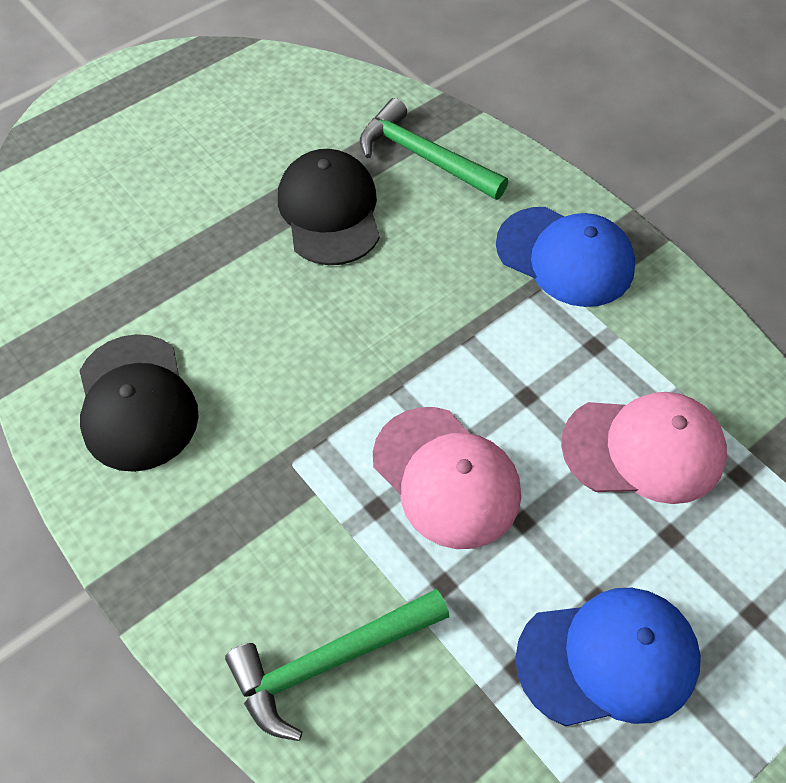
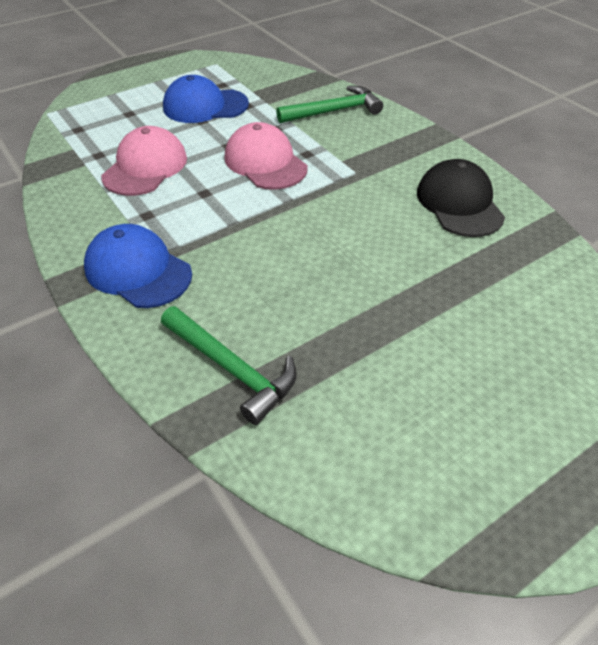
camera: 175 degrees left, 10 degrees down
black cap [278,149,380,265] -> none
pink cap [561,392,727,504] -> pink cap turned 105 degrees clockwise [101,126,187,196]

